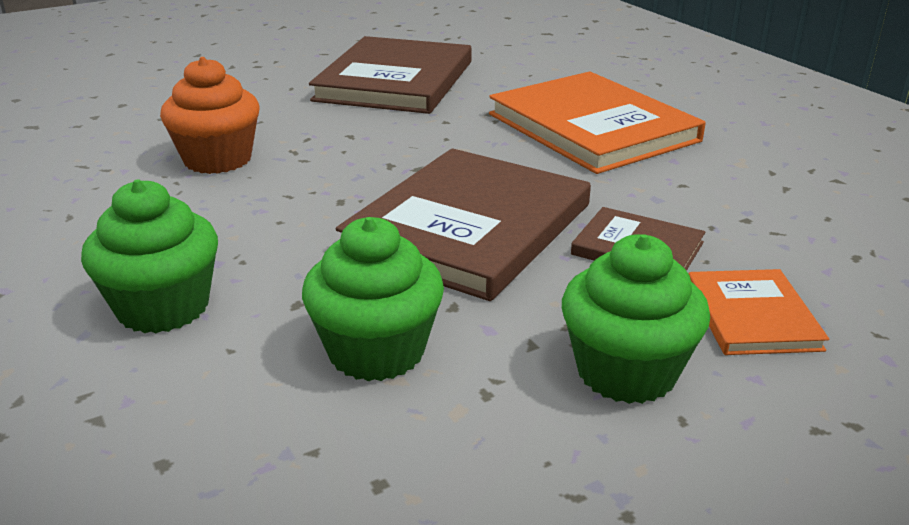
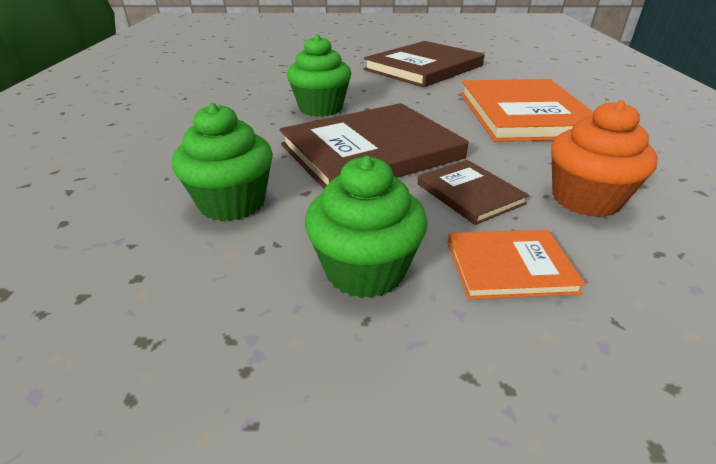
camera: 30 degrees right, 5 degrees up
green cupcake [81,179,218,333] -> green cupcake moved to [287,34,351,117]
orange cupcake [160,57,259,174] -> orange cupcake moved to [551,100,658,217]
orange book [689,269,829,355] -> orange book turned 60 degrees clockwise [448,230,586,299]

